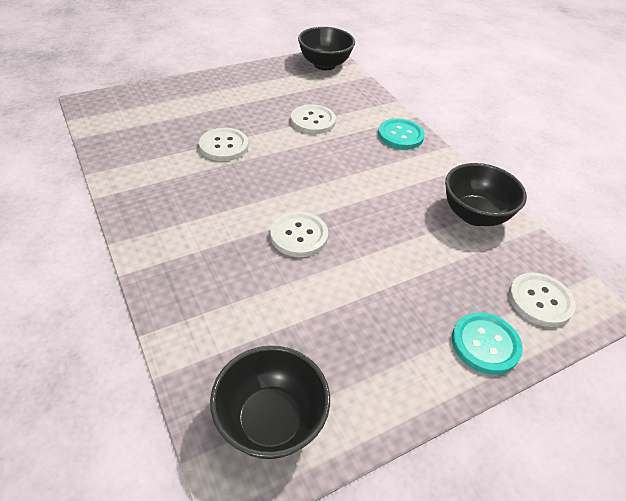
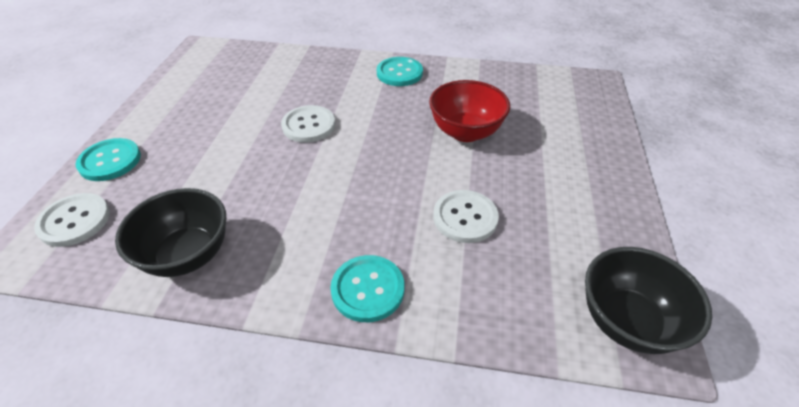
camera: 130 degrees right, 0 degrees up
white button [199,128,249,161] -> red bowl [429,80,510,142]
black bowl [210,346,330,459] -> none
none -> turquoise button [377,57,423,86]

